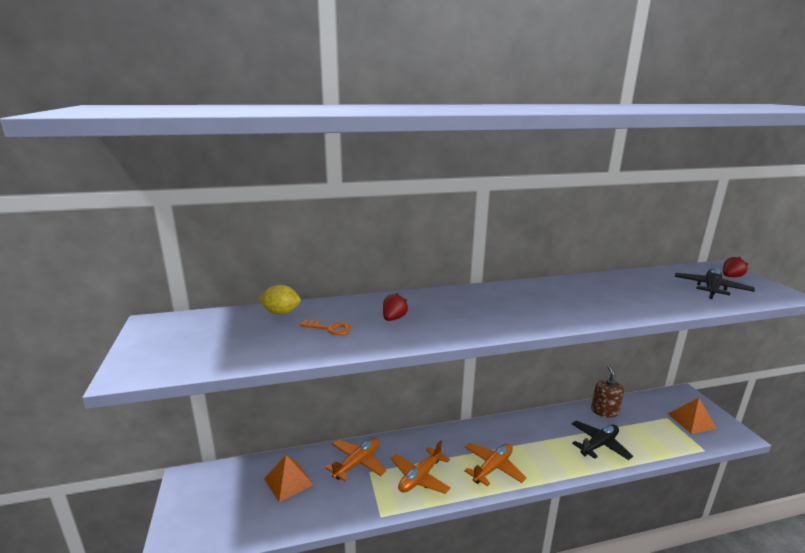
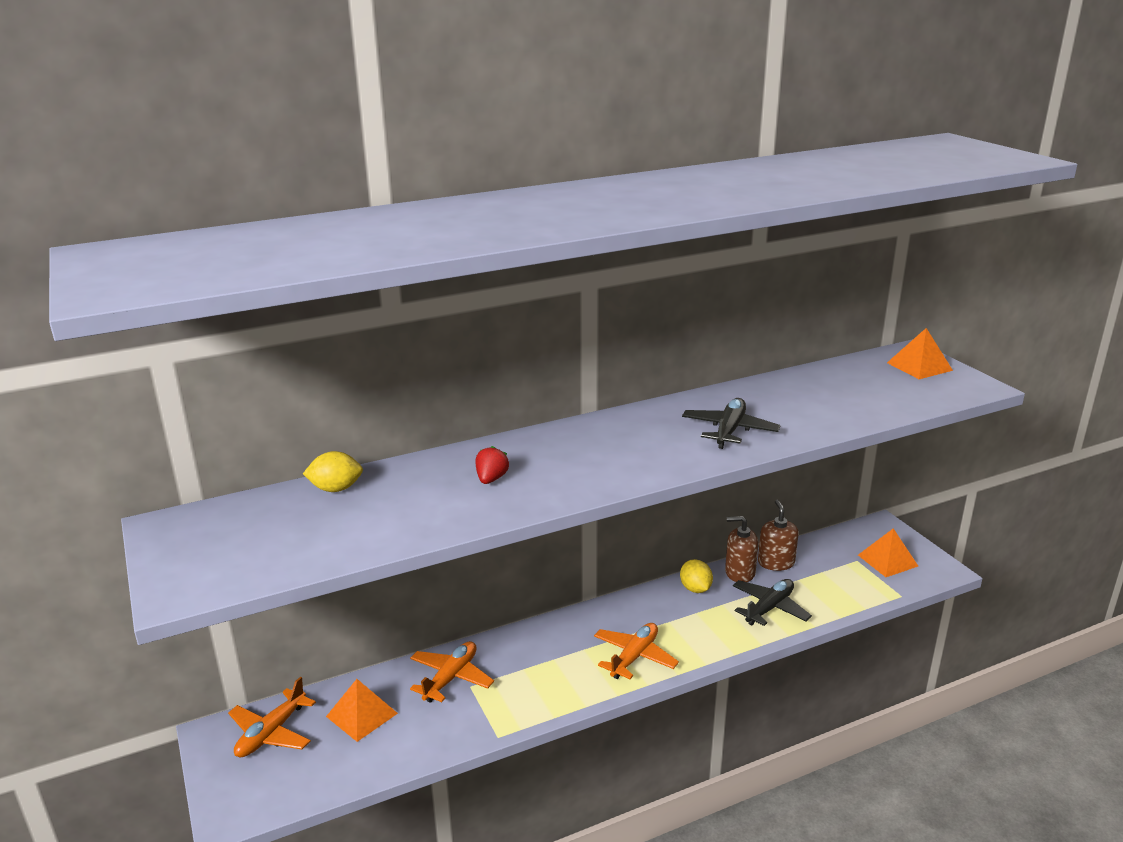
camera: 10 degrees left, 5 degrees up
orange key [300,320,351,335] -> none
orange plane [391,440,451,494] -> orange plane moved to [228,677,316,758]
black plane [675,268,755,299] -> black plane moved to [682,398,780,449]
red strawberry [723,257,748,277] -> orange pyramid [887,328,953,379]
none -> yellow lemon [680,559,713,593]
none -> brown soap dispenser [725,516,759,582]

